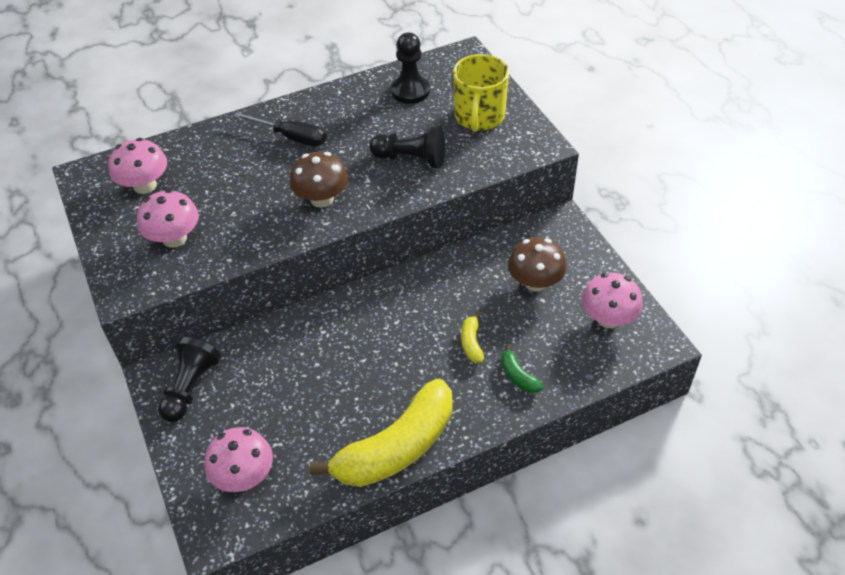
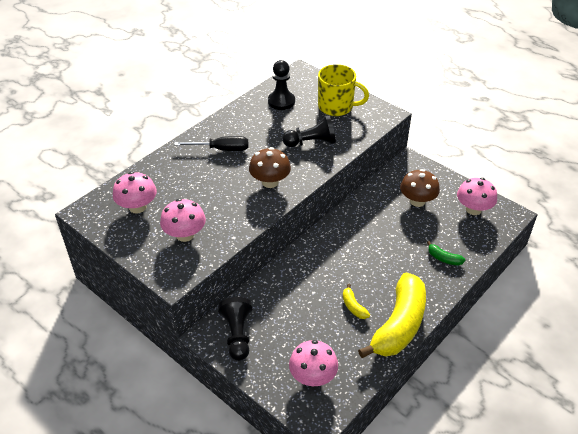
camera: 25 degrees left, 5 degrees down
yellow mug [453,54,509,132] -> yellow mug turned 60 degrees counterclockwise [318,64,369,116]
yellow banana [461,312,484,363] -> yellow banana moved to [343,284,370,319]

